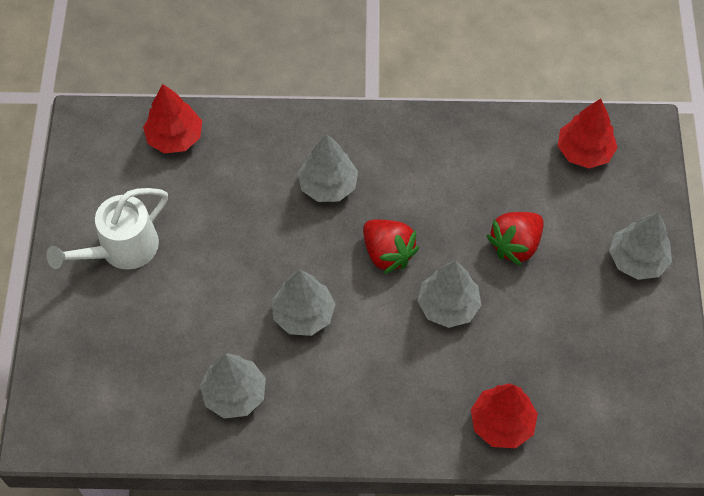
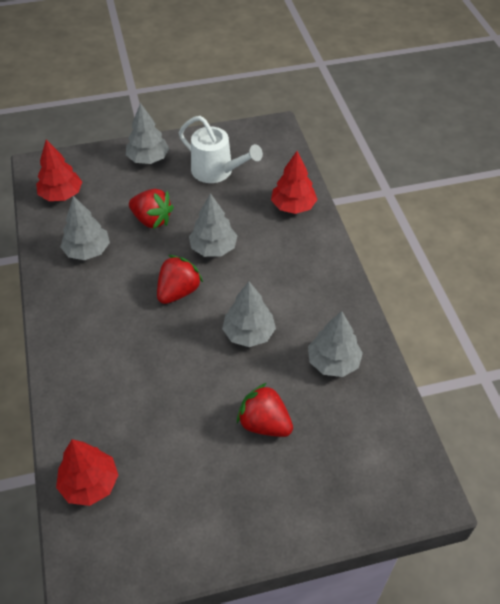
camera: 105 degrees left, 10 degrees down
white watering can [46,188,168,270] -> white watering can moved to [179,116,263,183]
grey tree [298,134,358,202] -> grey tree moved to [60,196,110,260]
none -> red strawberry [237,383,293,437]

